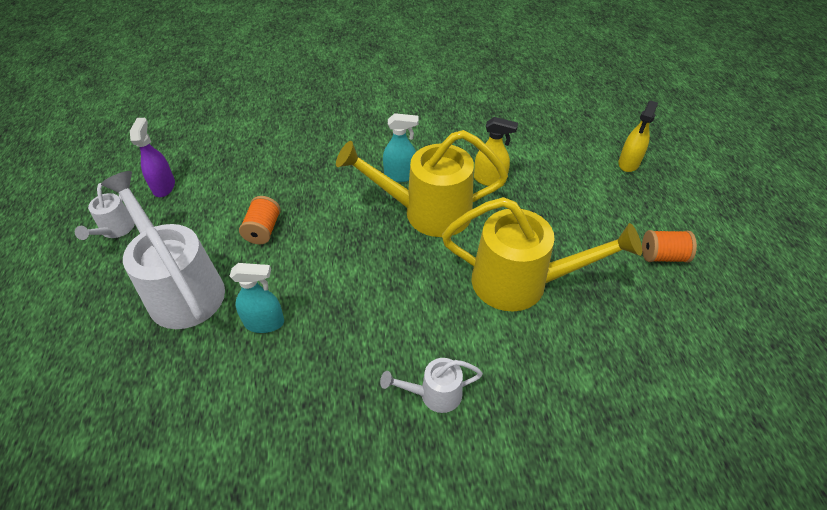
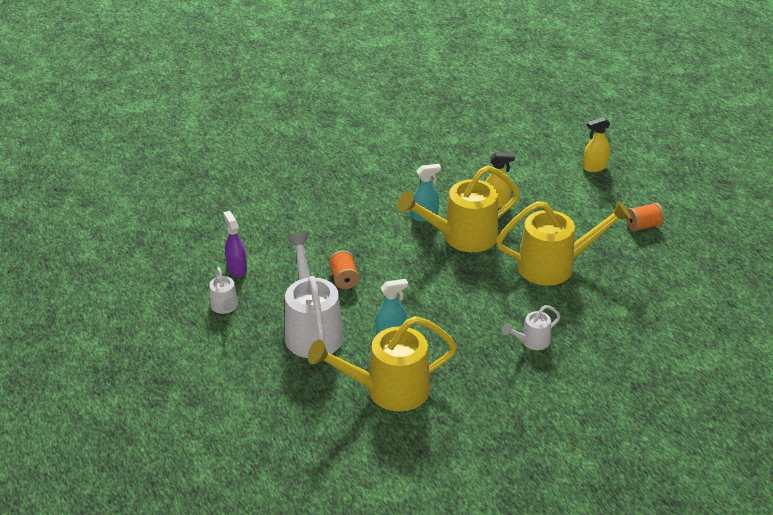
camera: 20 degrees left, 10 degrees down
white watering can [101,171,225,329] -> white watering can turned 45 degrees clockwise [285,232,344,358]
yellow spray bottle [618,101,658,172] -> yellow spray bottle turned 60 degrees clockwise [583,117,610,172]
none -> yellow watering can [308,316,457,411]

